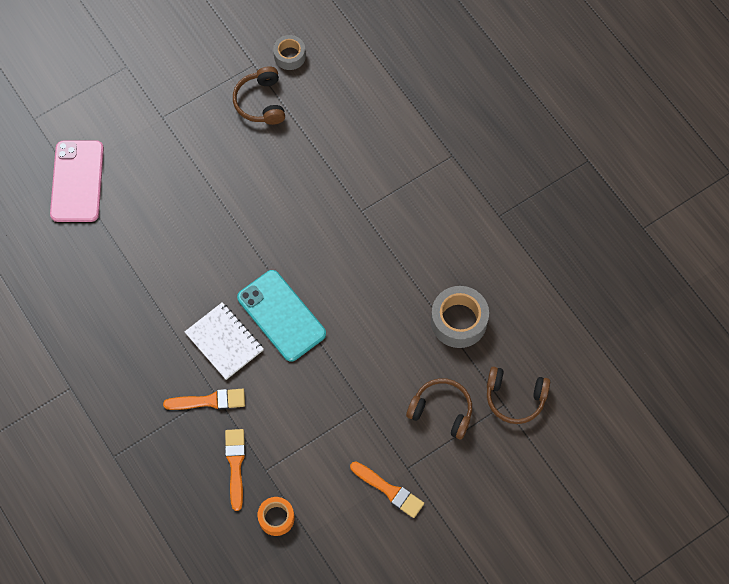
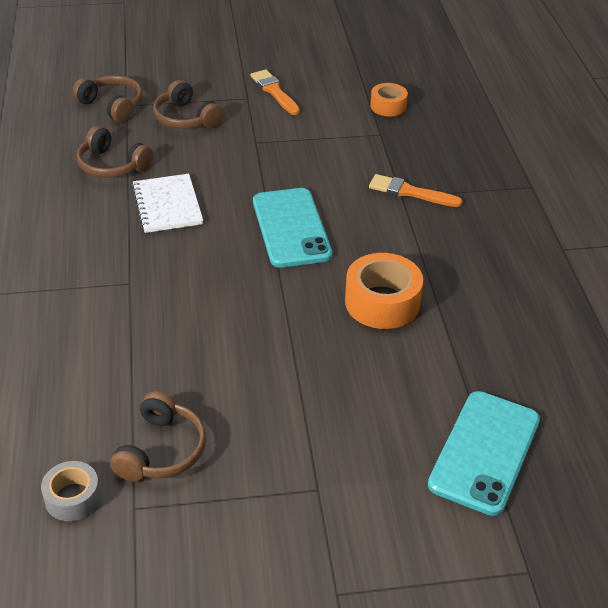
camera: 155 degrees left, 25 degrees down
pink phone [50,140,104,222] -> turquoise phone [428,391,540,516]
white notebook [185,302,264,380] -> white notebook moved to [132,174,203,233]
orange brush [225,429,245,511] -> none
grey tape [431,286,489,348] -> brown headphones [76,126,153,178]
none -> orange tape [345,253,423,329]

